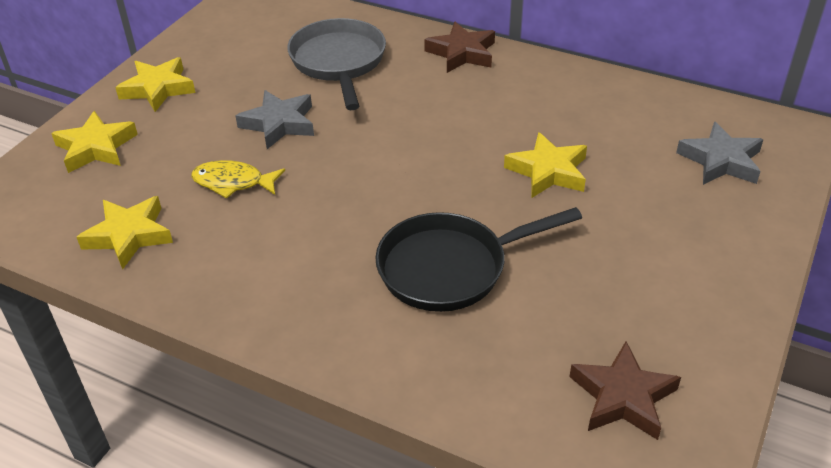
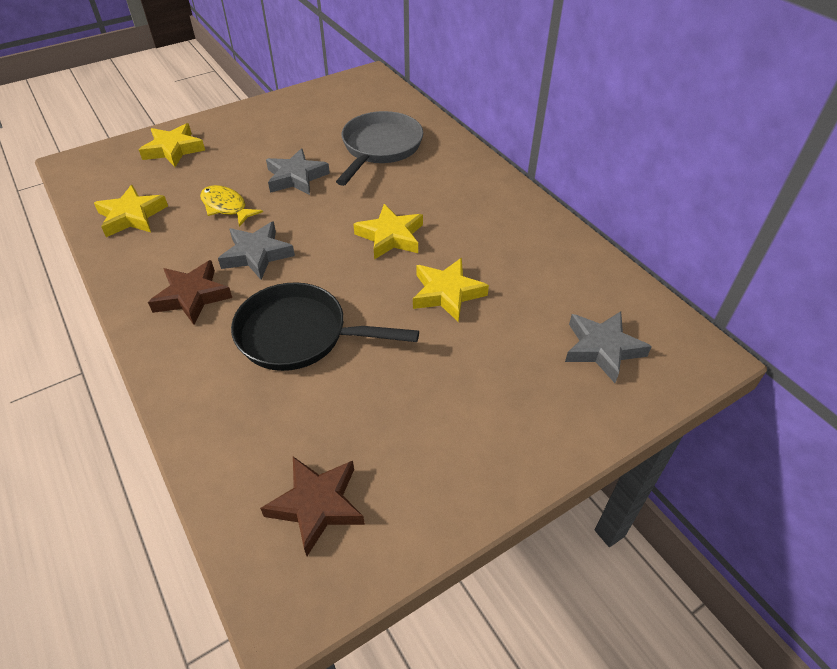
camera: 30 degrees right, 5 degrees up
yellow star [115,57,196,112] -> yellow star moved to [353,204,423,260]
brown star [424,22,495,73] -> brown star moved to [148,260,232,325]
none -> grey star [218,221,295,280]

